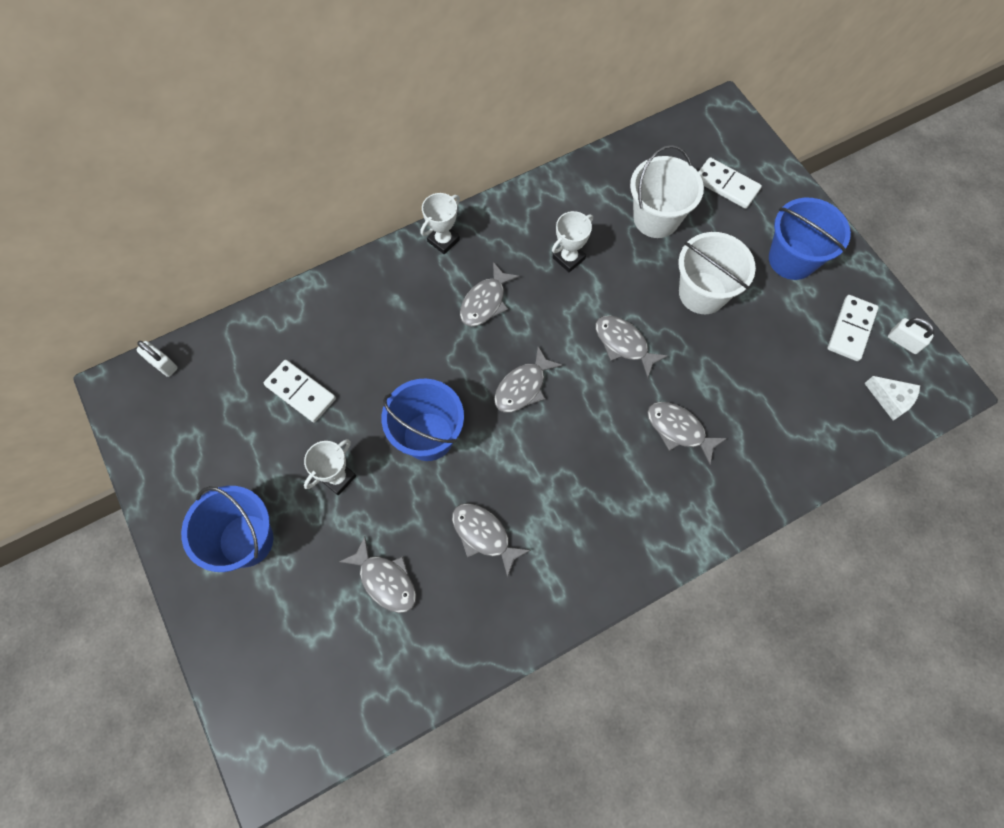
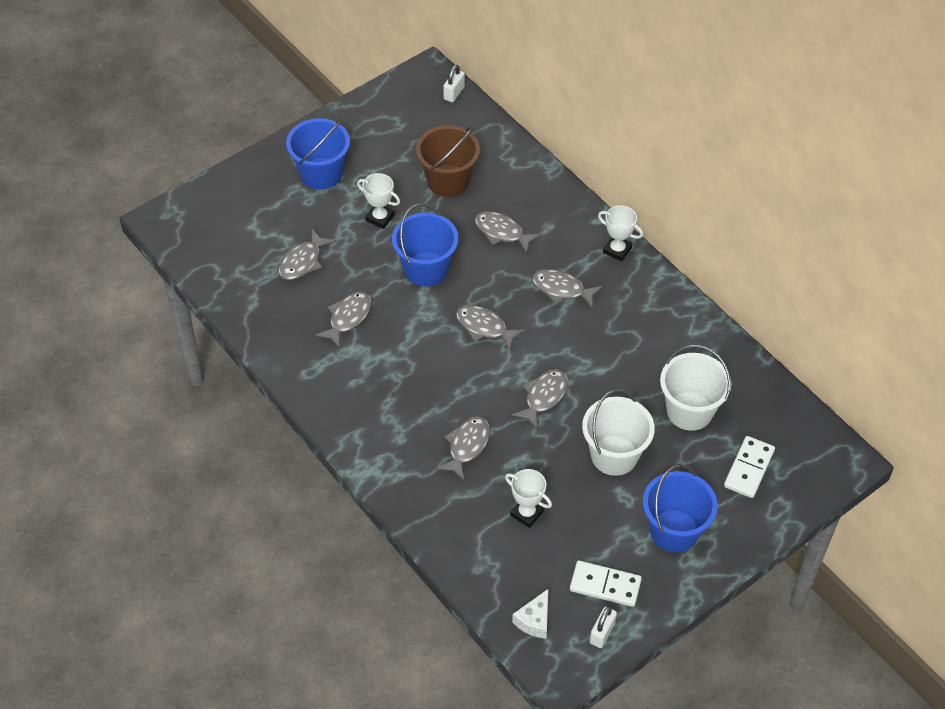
camera: 80 degrees right, 15 degrees down
white domino [264,360,336,422] -> brown bucket [416,126,480,197]
white trophy [552,211,593,272] -> white trophy moved to [505,469,552,528]
none -> grey fish [475,211,541,254]

